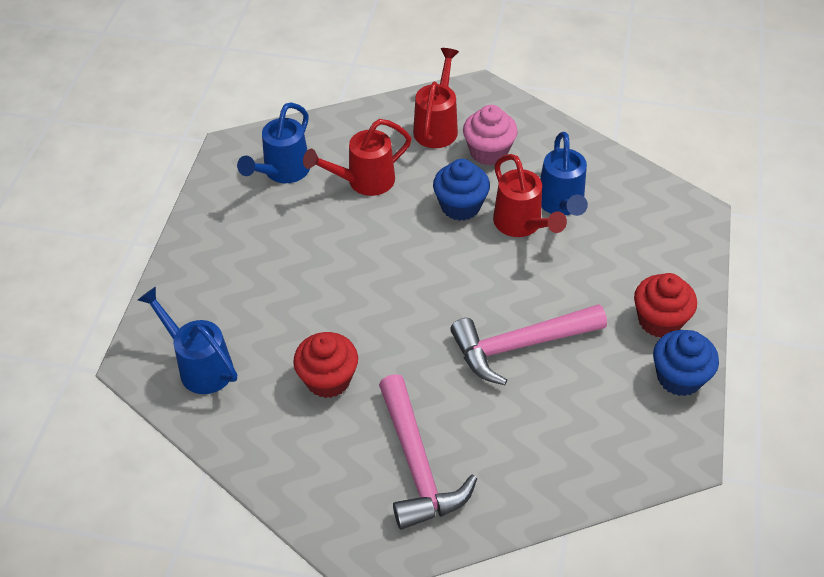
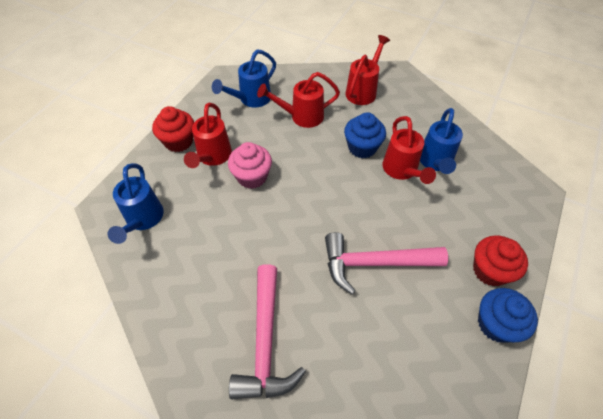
camera: 15 degrees right, 5 degrees up
blue watering can [138,286,237,394] -> blue watering can turned 150 degrees counterclockwise [108,163,164,244]
red cupcake [293,332,358,398] -> red cupcake moved to [152,106,194,152]
pink cupcake [463,105,518,165] -> pink cupcake moved to [228,142,272,189]
none -> red watering can [184,103,232,168]

